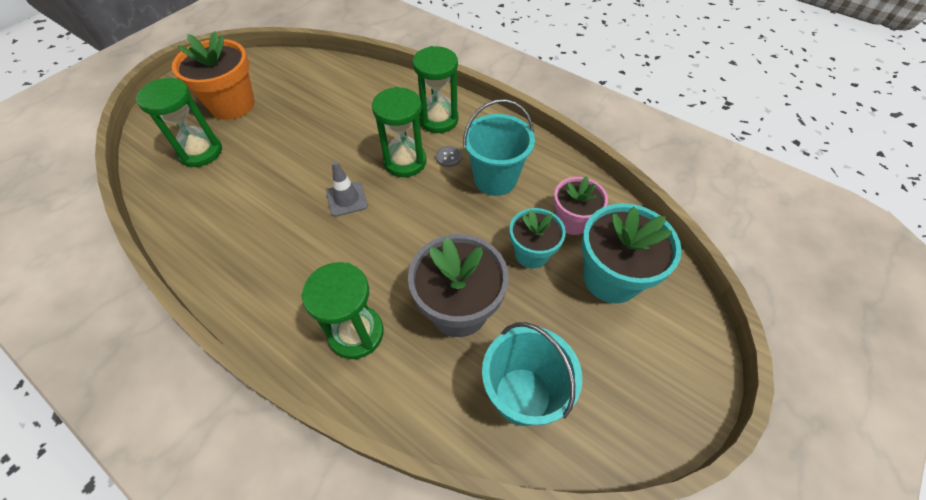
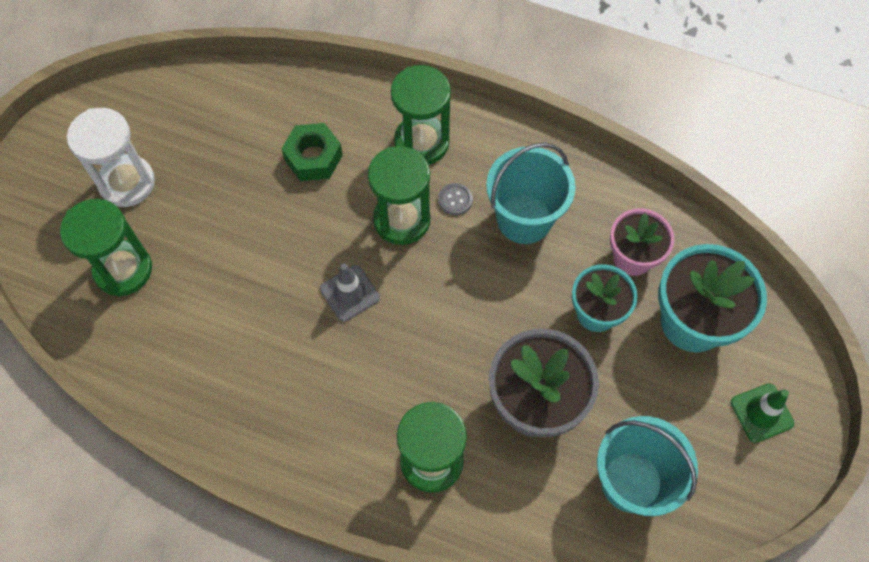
camera: 15 degrees left, 10 degrees up
orange flower pot [172,31,255,120] -> white hourglass [67,108,155,207]
none -> green nut [281,123,343,181]
none -> green traffic cone [731,383,794,443]

